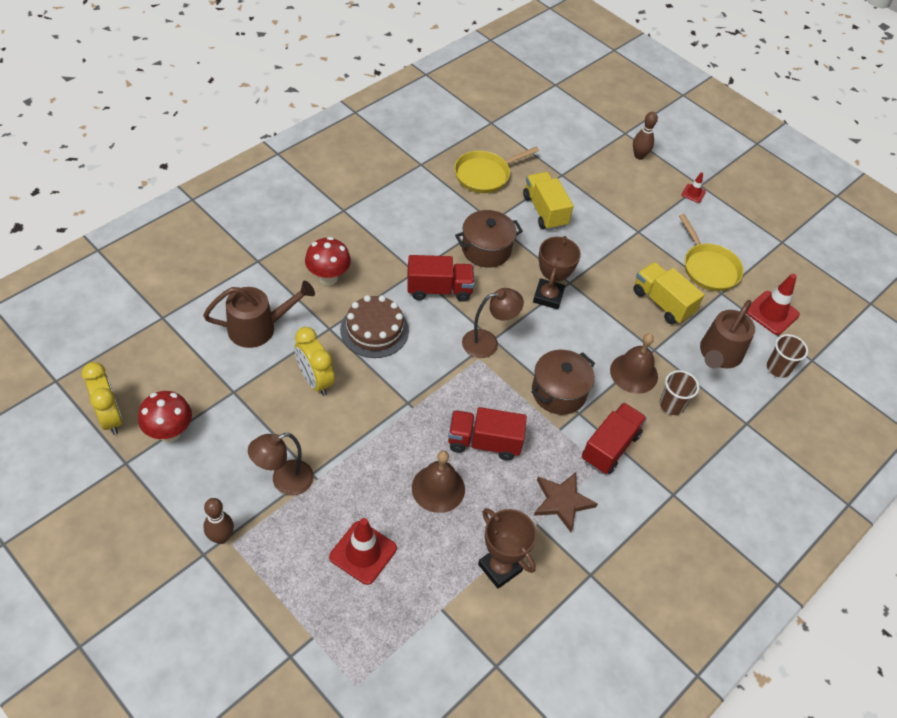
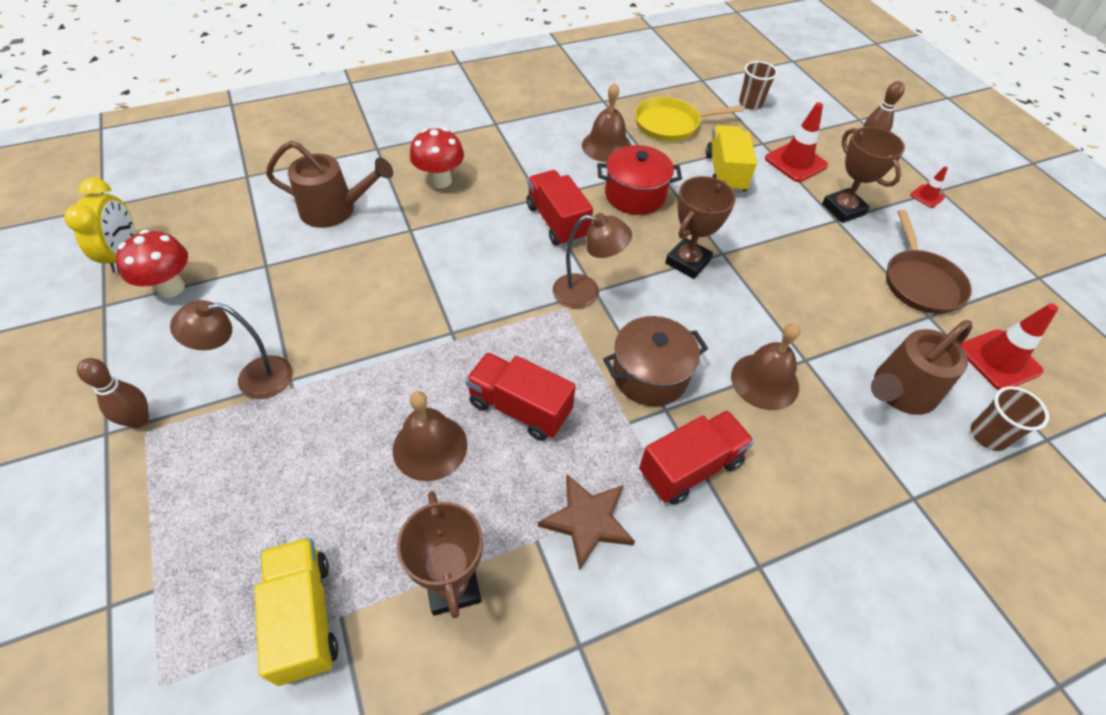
camera: 25 degrees right, 0 degrees up
yellow clock [295,327,335,396] -> none
red traffic cone [329,518,397,585] -> red traffic cone moved to [765,102,828,182]
brown cake [340,295,409,358] -> none
red truck [407,255,475,302] -> red truck turned 135 degrees counterclockwise [526,170,593,246]
brown pot [455,210,523,268] -> red pot [597,145,682,215]
yellow truck [633,262,704,324] -> yellow truck moved to [254,538,338,686]
brown cup [660,370,699,415] -> brown cup moved to [739,61,778,110]
yellow pan [679,214,744,291] -> brown pan [886,210,972,314]
none -> brown bell [582,83,631,163]
none -> brown trophy [822,127,905,223]

